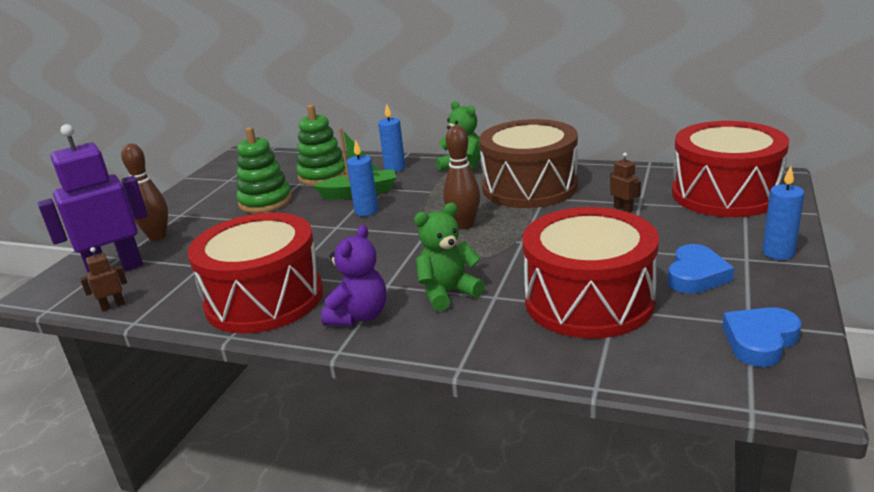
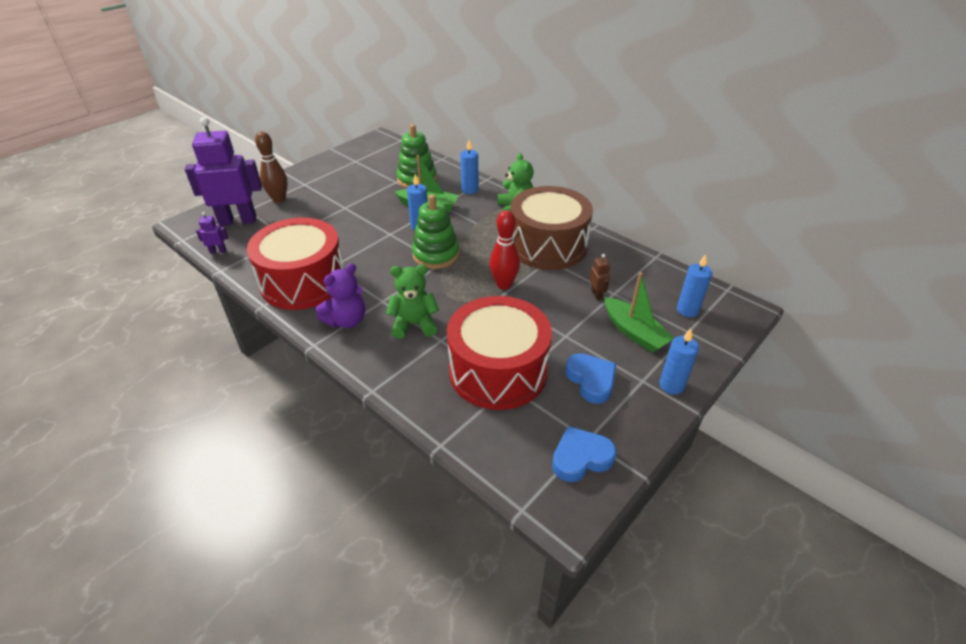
camera: 20 degrees right, 15 degrees up
brown robot [80,247,127,311] -> purple robot [196,212,228,254]
green stacking toy [236,127,292,213] -> green stacking toy moved to [412,194,459,269]
brown bowling pin [443,125,480,229] -> none
blue heart [668,244,734,294] -> blue heart turned 75 degrees counterclockwise [565,353,616,404]
red drum [672,121,789,217] -> blue candle [677,254,712,317]
none -> red bowling pin [489,210,520,289]
none -> green boat [605,272,674,353]

